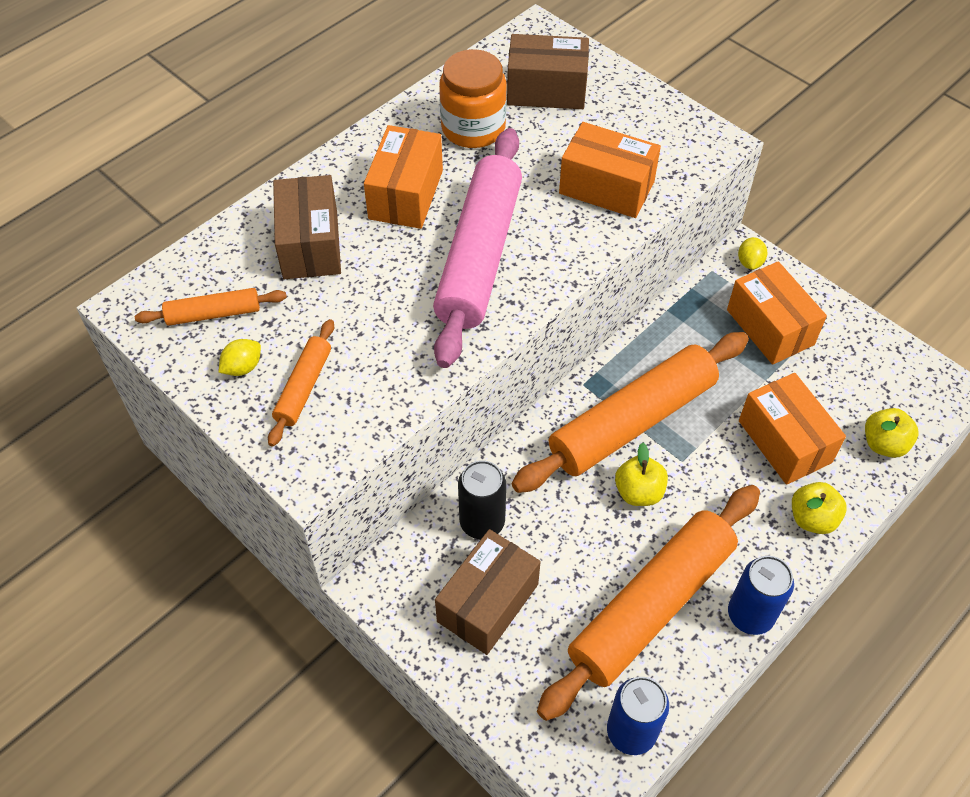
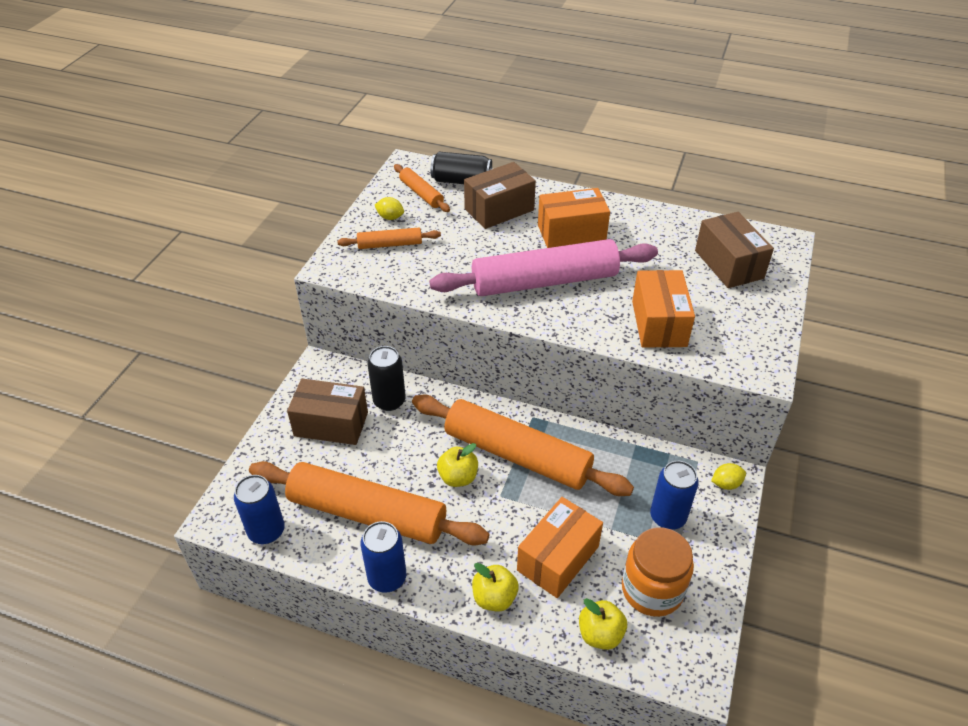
camera: 65 degrees right, 10 degrees down
orange jar [439,49,507,148] -> orange jar moved to [622,527,694,617]
orange box [727,261,827,365] -> blue can [650,461,699,530]
none -> black can [430,151,492,184]

